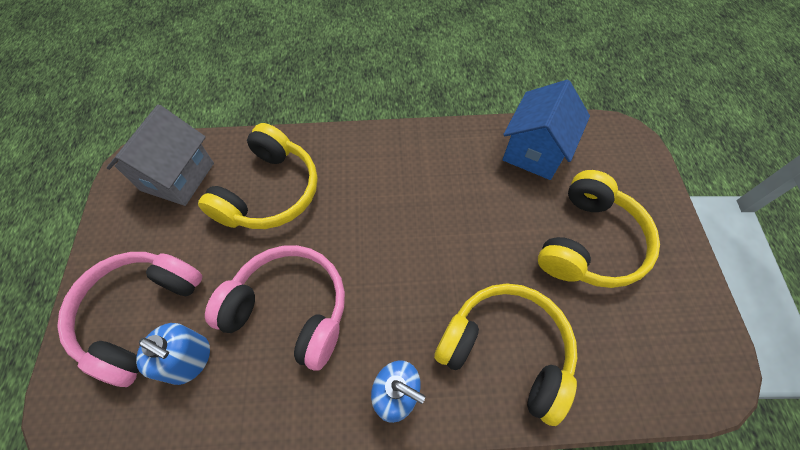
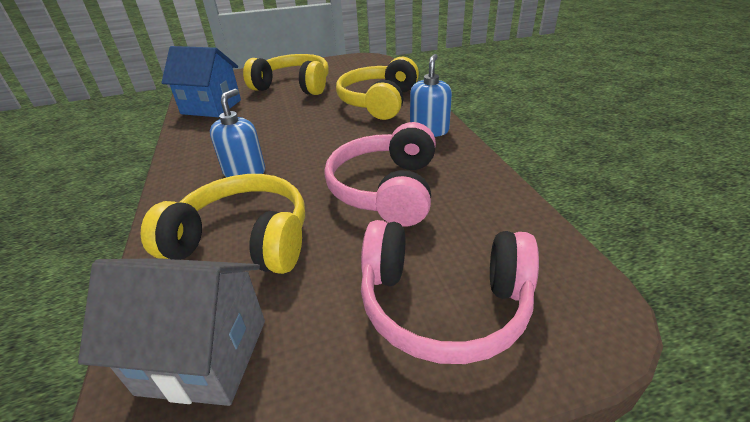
camera: 100 degrees left, 25 degrees down
blue soap dispenser [136,323,210,385] -> blue soap dispenser moved to [210,88,265,177]

